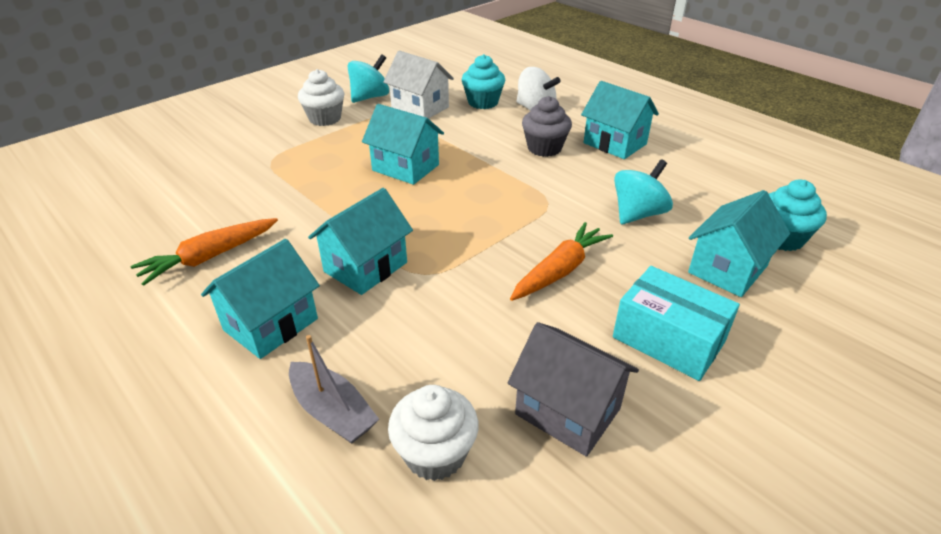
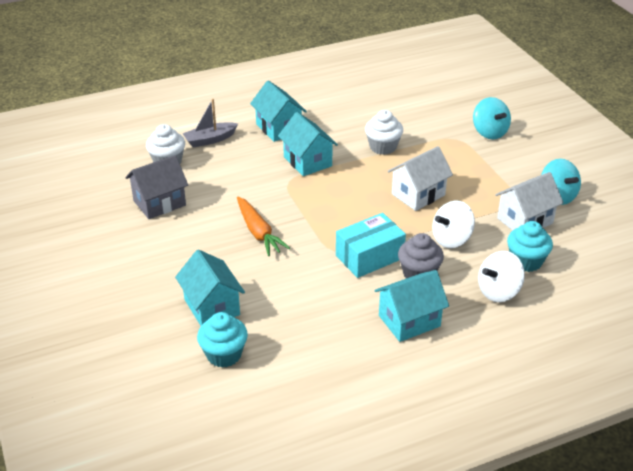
camera: 110 degrees right, 0 degrees up
orange carrot [131,218,278,286] -> none
white cupcake [298,69,344,126] -> white cupcake moved to [365,110,403,155]
turquoise house [362,104,444,185] -> white house [388,146,453,211]
turquoise box [613,266,740,381] -> turquoise box moved to [336,213,406,278]
turquoise spinning top [614,159,673,224] -> turquoise spinning top moved to [473,97,511,139]
none -> white spinning top [432,201,475,248]

